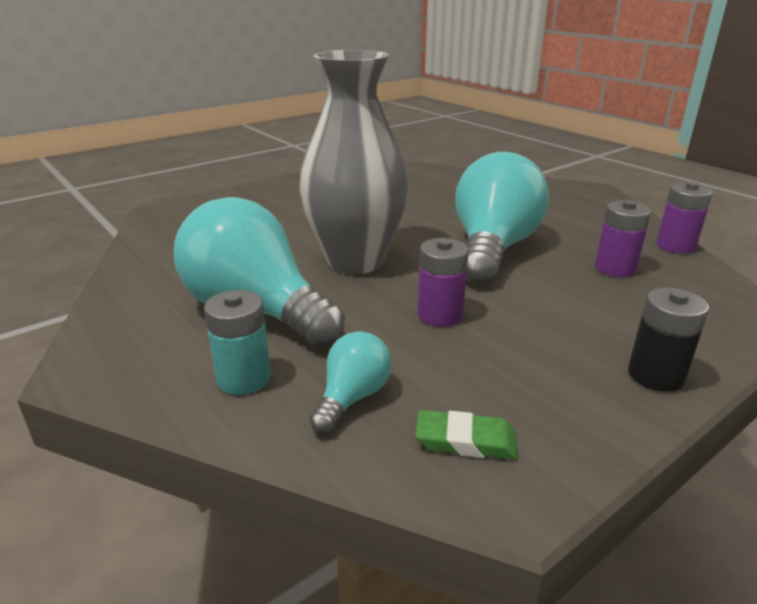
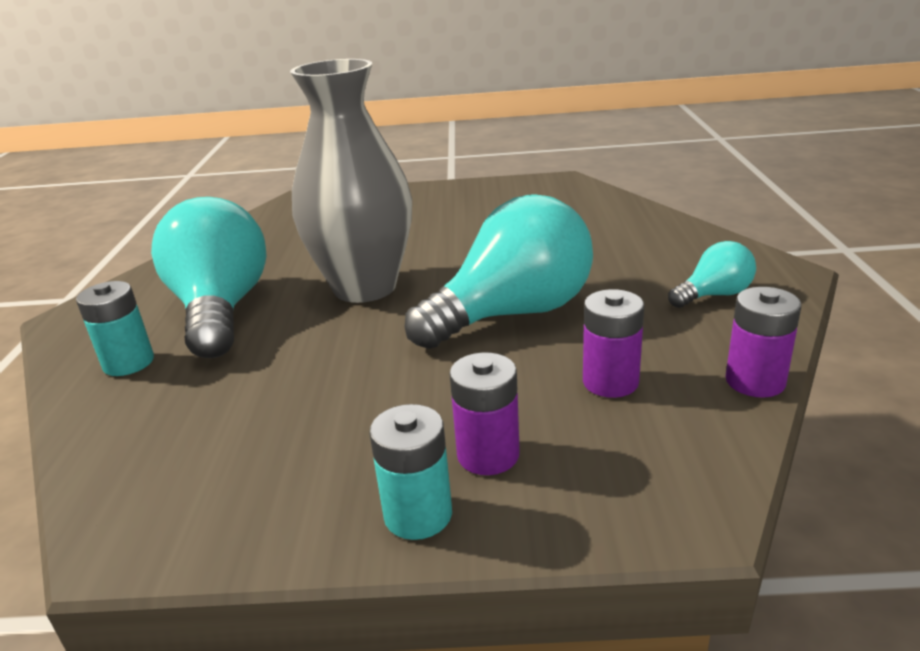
camera: 40 degrees right, 0 degrees up
turquoise light bulb [310,331,392,433] -> turquoise light bulb moved to [668,241,756,308]
green eraser [415,410,518,460] -> none
purple battery [418,238,469,327] -> purple battery moved to [449,352,520,475]
black battery [628,287,709,392] -> turquoise battery [369,404,452,540]

